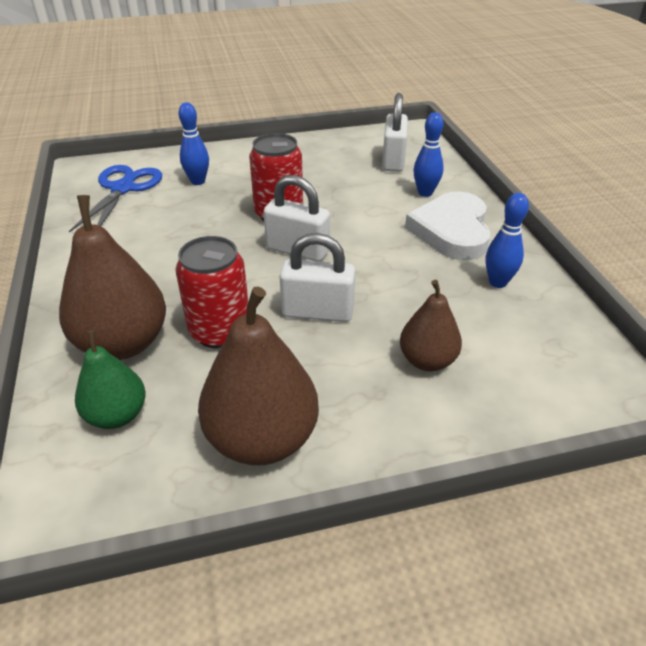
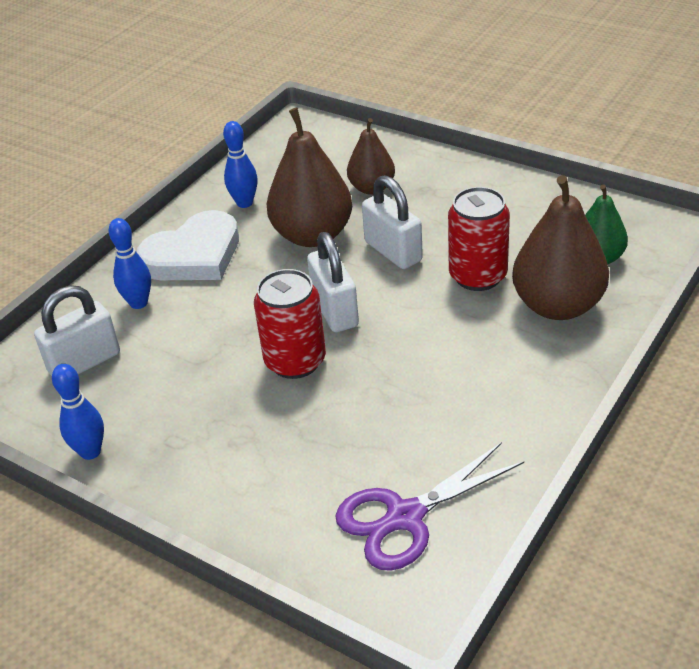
camera: 130 degrees left, 0 degrees up
blue scissors [69,165,162,233] -> purple scissors [335,442,524,571]
blue bowling pin [178,102,209,185] -> blue bowling pin moved to [52,364,104,460]
brown pear [198,287,319,465] -> brown pear moved to [267,108,352,247]

